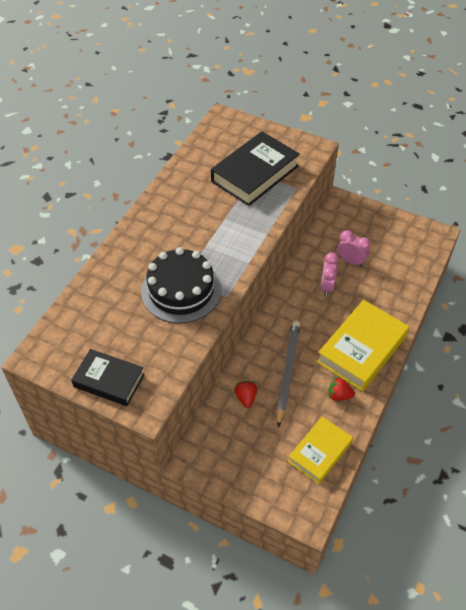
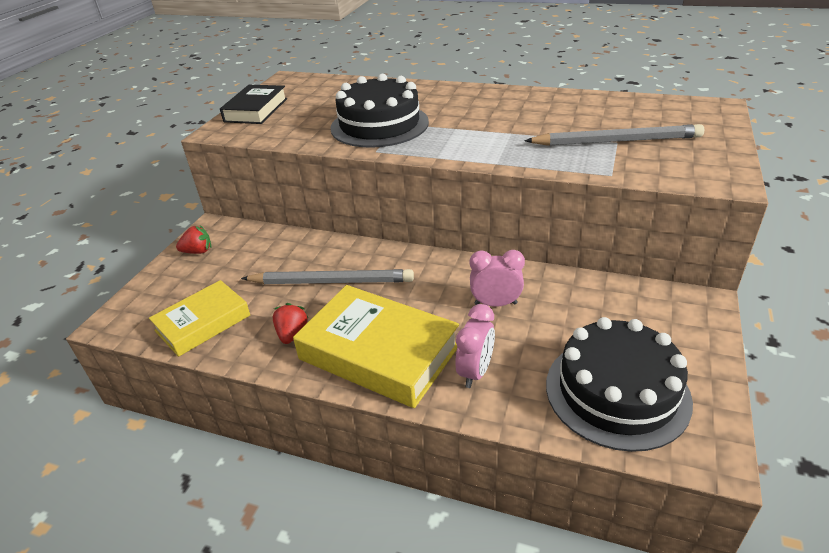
camera: 85 degrees right, 15 degrees down
black book [211,131,300,206] -> grey pencil [524,124,704,146]
red strawberry [235,381,257,408] -> red strawberry moved to [176,225,212,254]
yellow book [288,416,353,484] -> yellow book turned 75 degrees counterclockwise [149,280,250,357]
pink clock [338,230,371,267] -> pink clock moved to [455,304,495,388]
none -> black cake [546,317,693,452]

